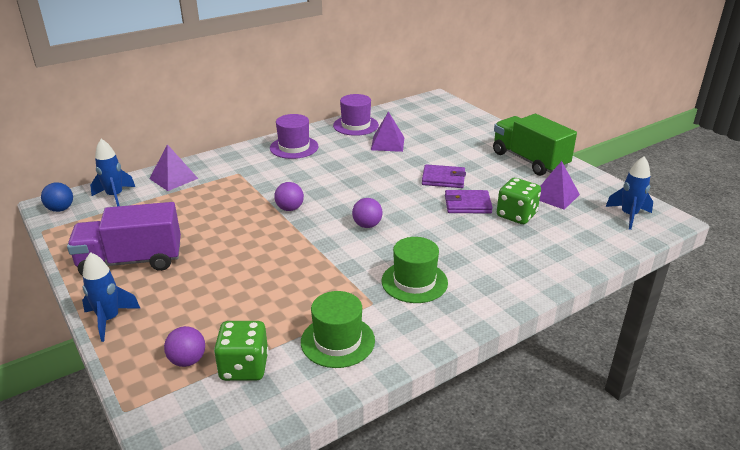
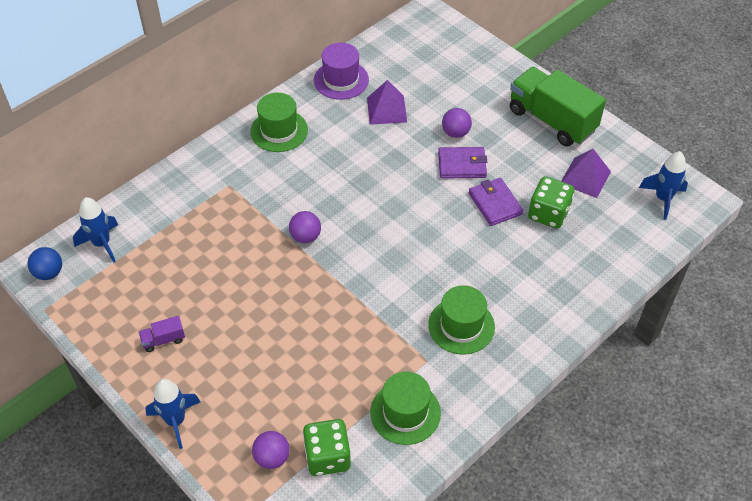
camera: 10 degrees left, 20 degrees up
purple truck [67,202,181,276] -> purple truck [139,316,185,352], size x0.40
purple pyramid [149,144,198,191] -> none
purple hat [270,114,319,159] -> green hat [250,93,308,152]
purple ball [352,198,383,228] -> purple ball moved to [442,108,472,138]
purple wallet [445,190,493,213] -> purple wallet turned 75 degrees clockwise [469,178,523,226]

